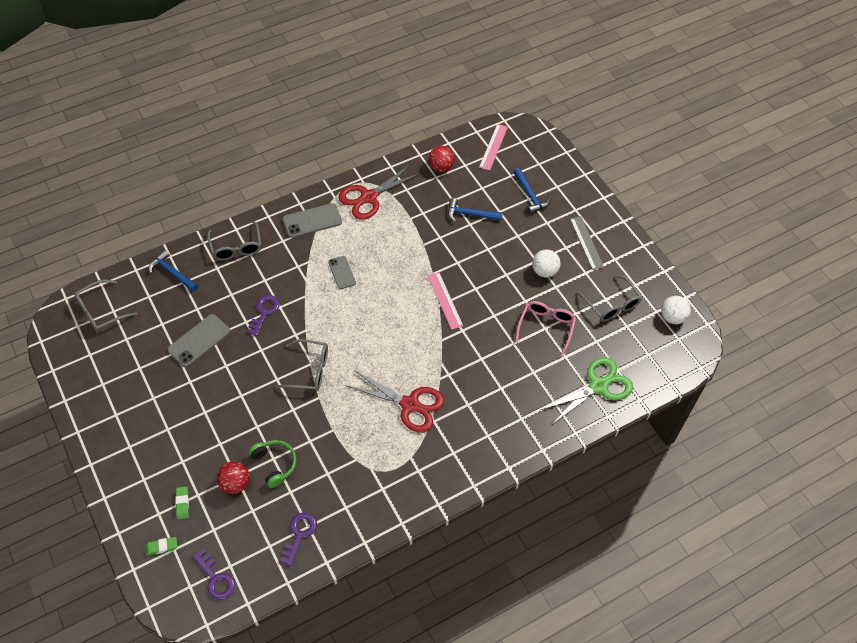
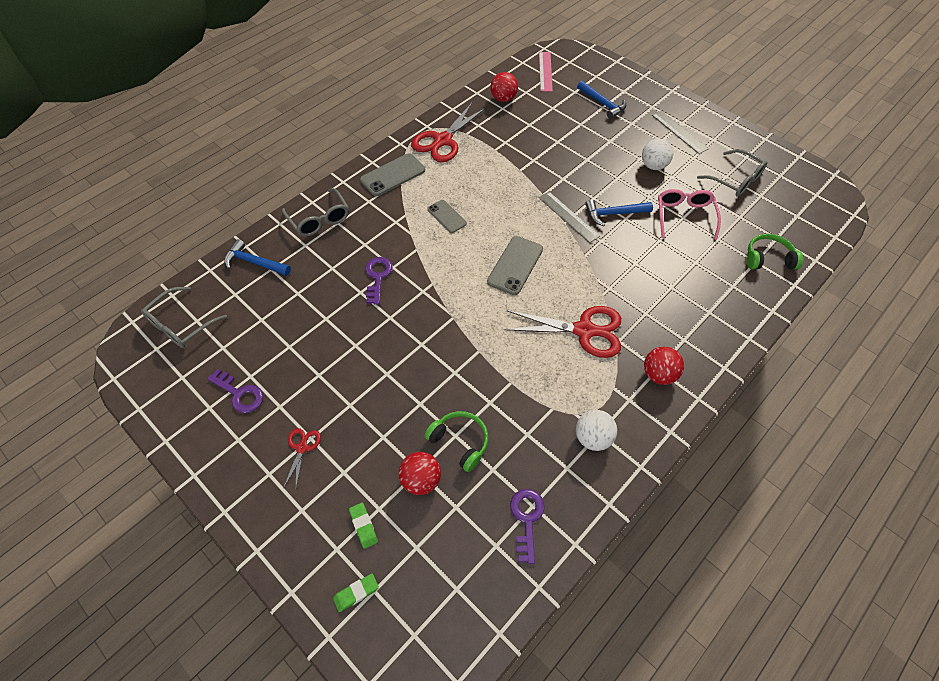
camera: 15 degrees left, 0 degrees up
grey phone [167,314,230,367] -> grey phone moved to [487,236,543,295]
purple key [193,549,235,600] -> purple key moved to [207,369,263,413]
grey glasses [275,339,328,391] -> none
pink ruler [428,272,463,330] -> grey ruler [539,192,600,243]
blue hammer [448,198,503,222] -> blue hammer moved to [585,200,653,226]
green scissors [541,357,633,424] -> green headphones [747,234,803,270]
white ball [661,296,691,324] -> white ball moved to [576,410,617,451]
none -> red scissors [283,428,321,489]
none -> red ball [644,347,684,385]

